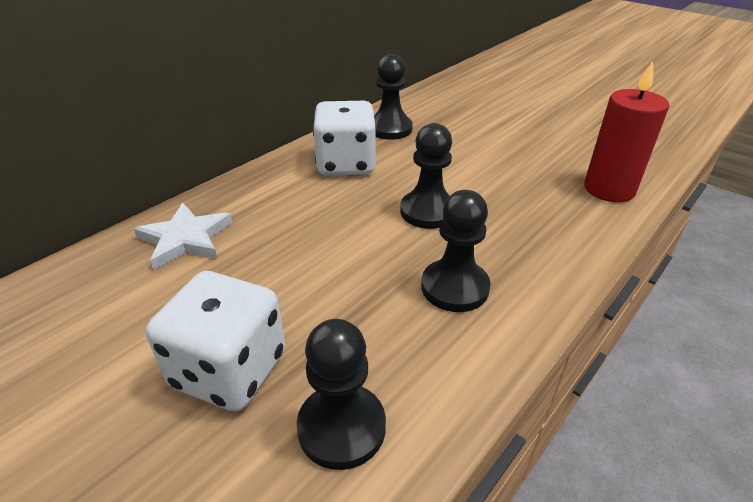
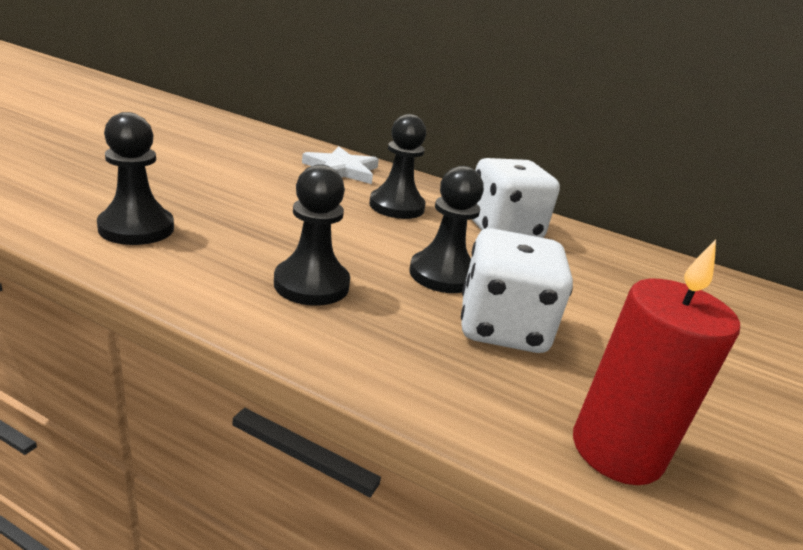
camera: 70 degrees right, 10 degrees down
white dice [146,271,285,411] -> white dice moved to [461,228,573,353]
black pawn [374,54,413,140] -> black pawn moved to [369,114,426,219]

